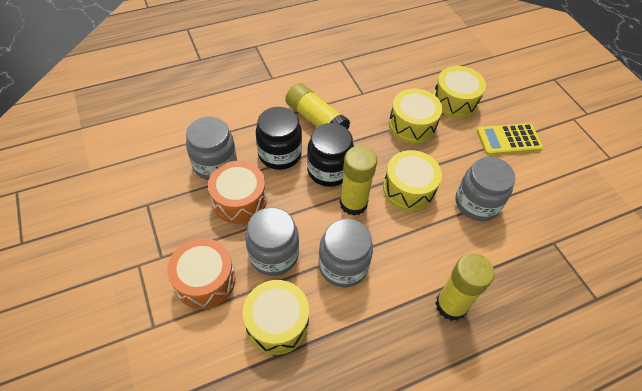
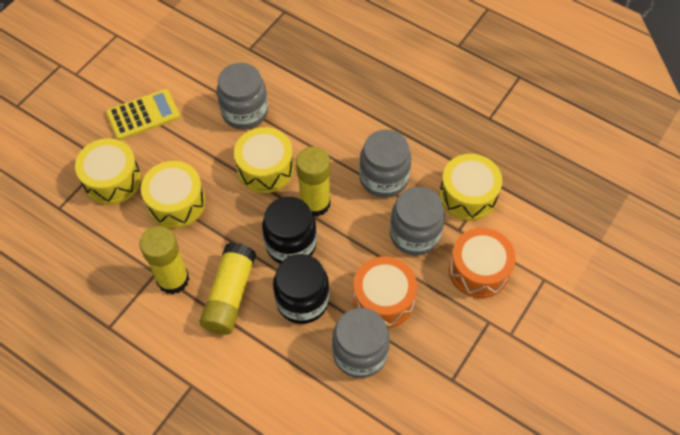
camera: 120 degrees left, 5 degrees up
yellow glue stick [435,253,494,321] -> yellow glue stick moved to [140,226,189,295]
yellow calculator [477,123,543,155] -> yellow calculator turned 75 degrees counterclockwise [106,89,180,140]

